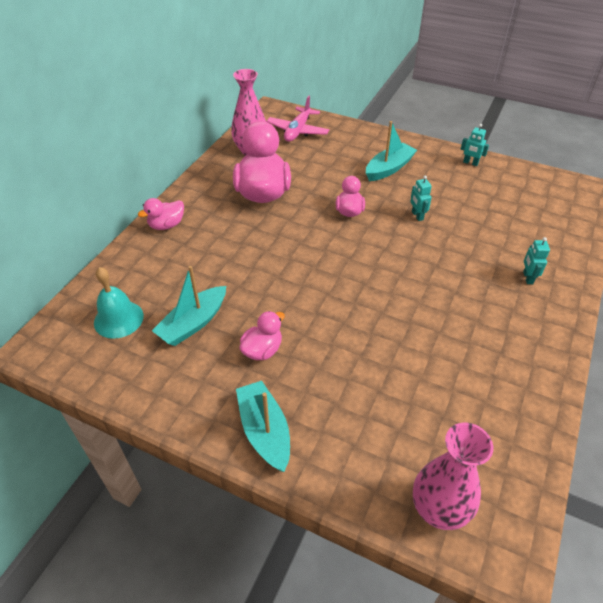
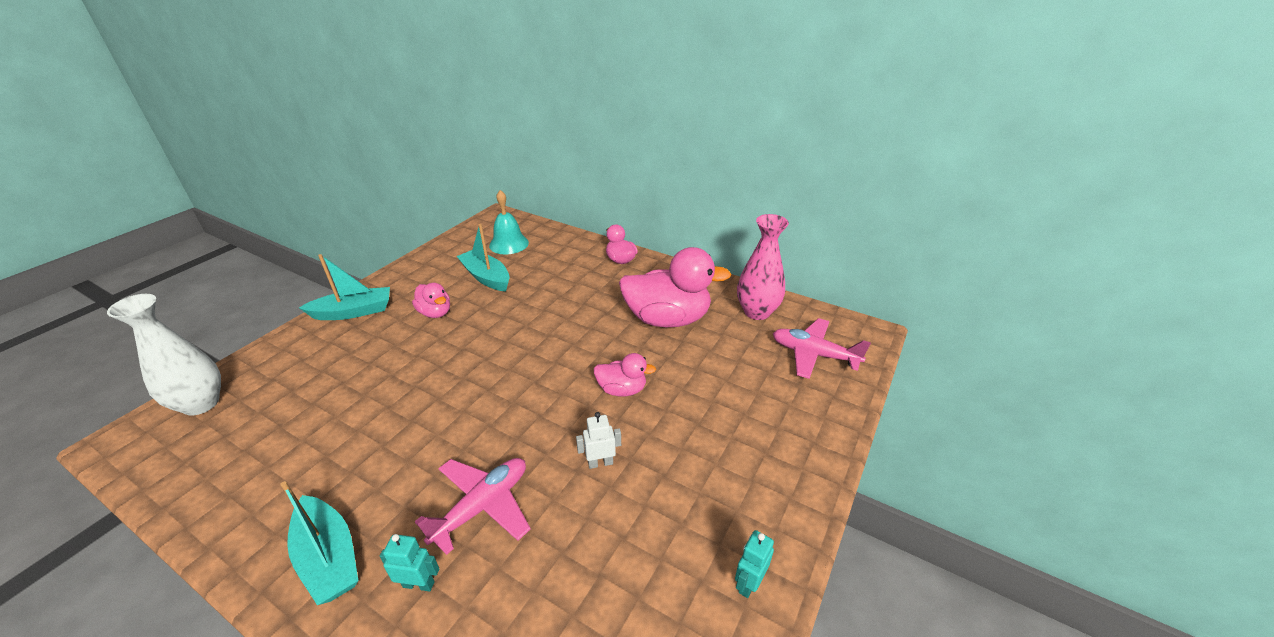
camera: 95 degrees right, 10 degrees down
turquoise boat [366,121,417,181] -> turquoise boat moved to [280,481,359,605]
turquoise robot [410,175,432,221] -> white robot [576,412,621,469]
pink vase [413,423,493,530] -> white vase [107,294,221,416]
none -> pink plane [415,458,531,555]

